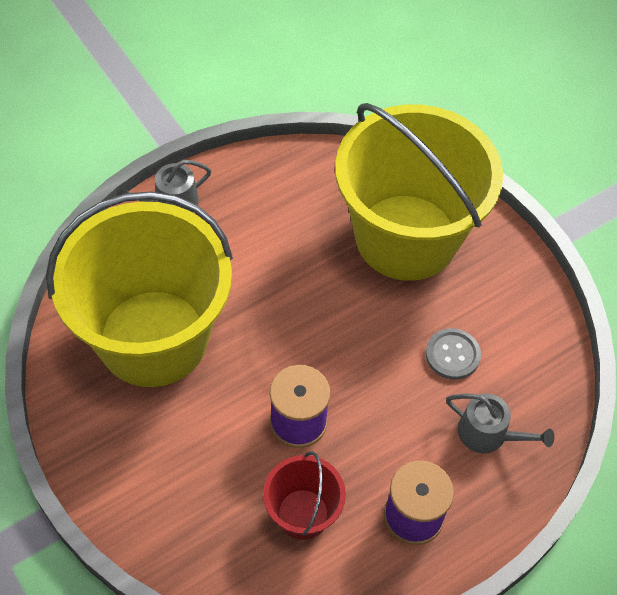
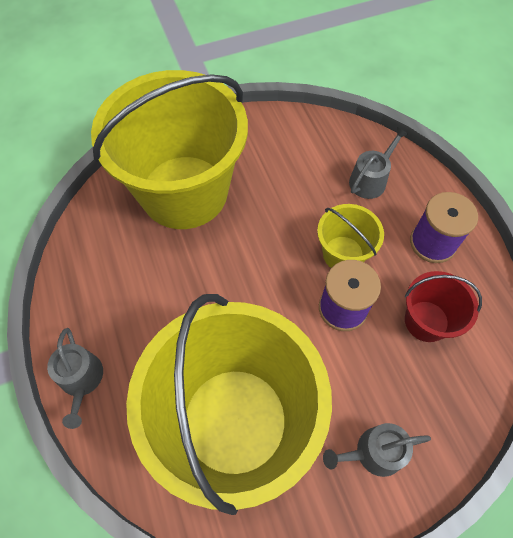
camera: 75 degrees left, 5 degrees up
grey button [426,328,481,379] -> none
none -> yellow bucket [317,204,384,268]
none -> grey watering can [323,423,431,477]

